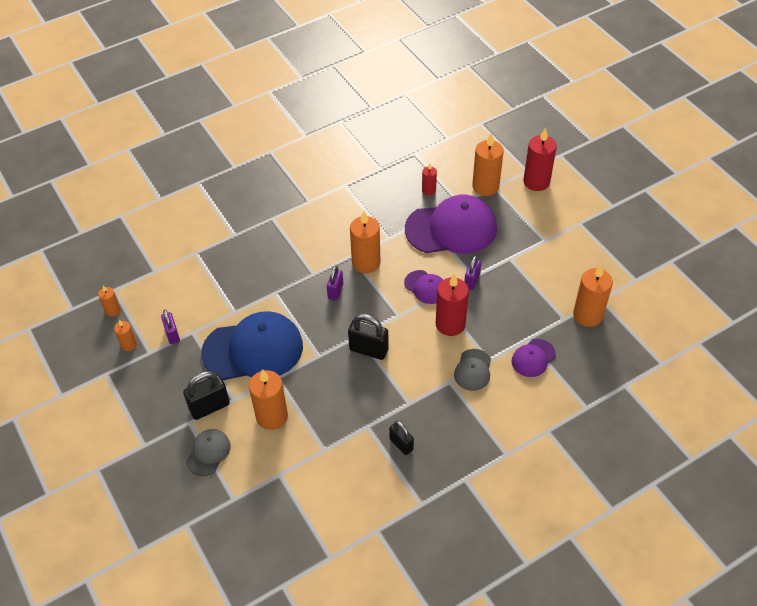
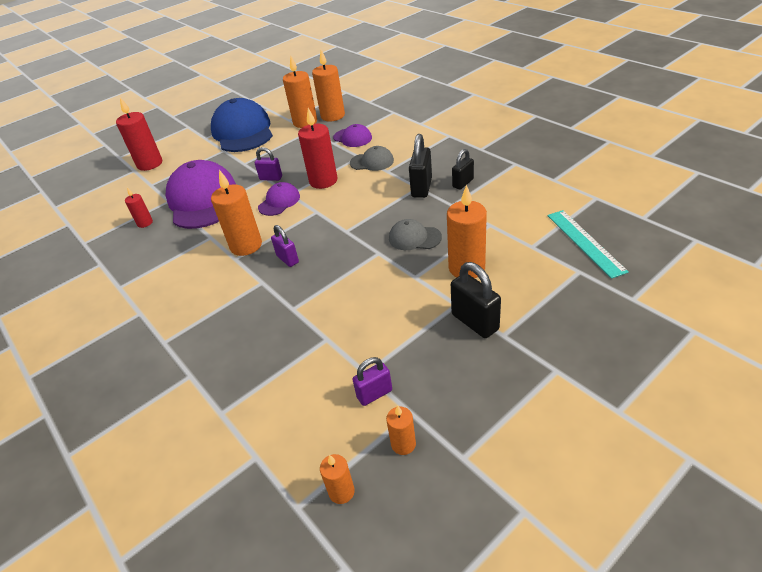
camera: 95 degrees left, 10 degrees down
grey cap [186,429,231,476] -> grey cap moved to [389,219,442,250]
blue cap [201,311,303,380] -> blue cap moved to [211,98,273,152]
purple padlock [327,266,343,300] -> purple padlock turned 45 degrees clockwise [271,225,299,267]
black padlock [348,314,389,360] -> black padlock moved to [409,134,432,198]
orange candle [472,133,504,196] -> orange candle moved to [312,50,345,122]
none -> turquoise ruler [547,210,629,279]

